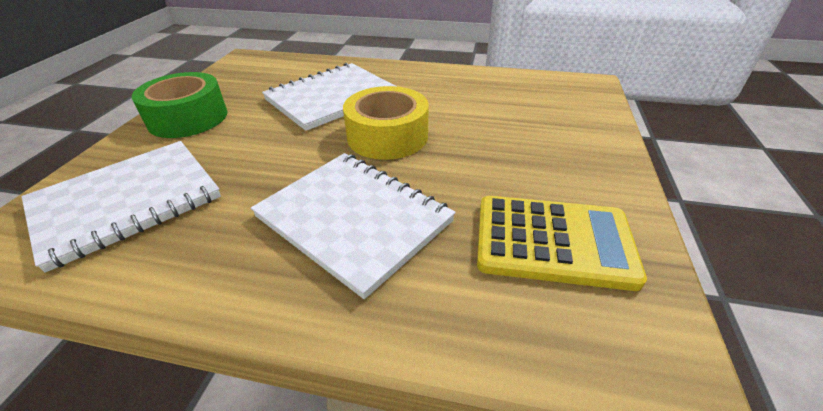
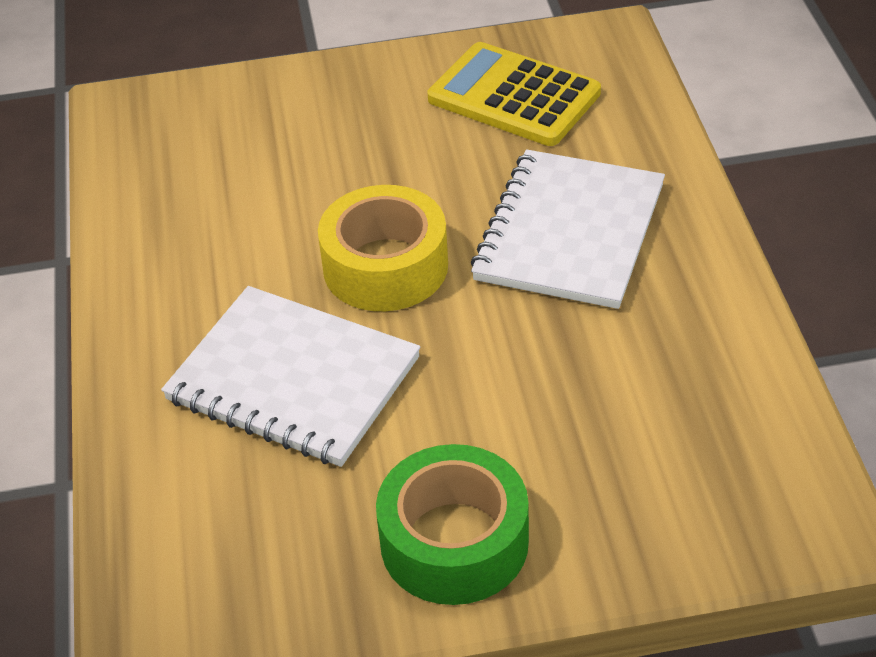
camera: 110 degrees left, 5 degrees up
white notebook [22,141,221,273] -> none
yellow calculator [477,196,647,291] -> yellow calculator turned 45 degrees counterclockwise [428,42,601,146]

